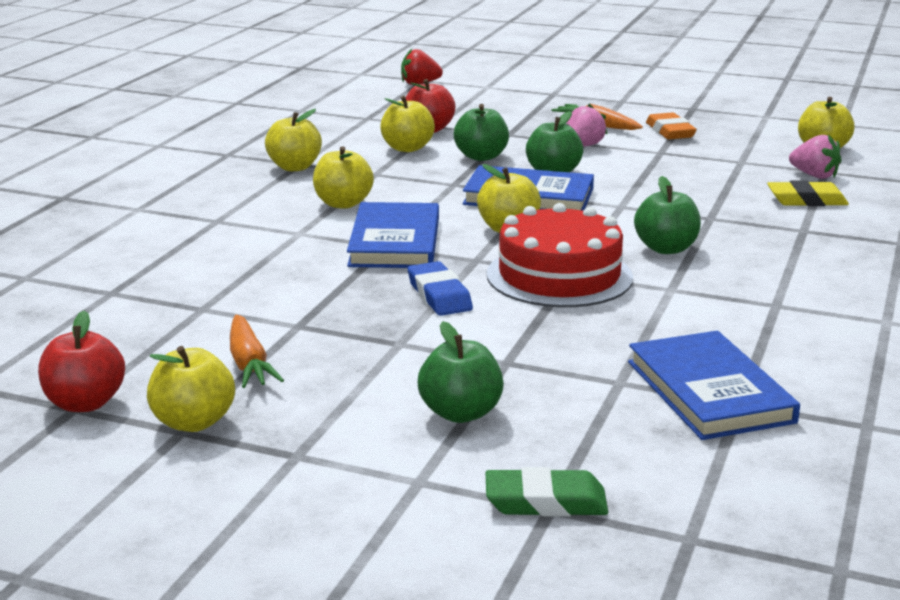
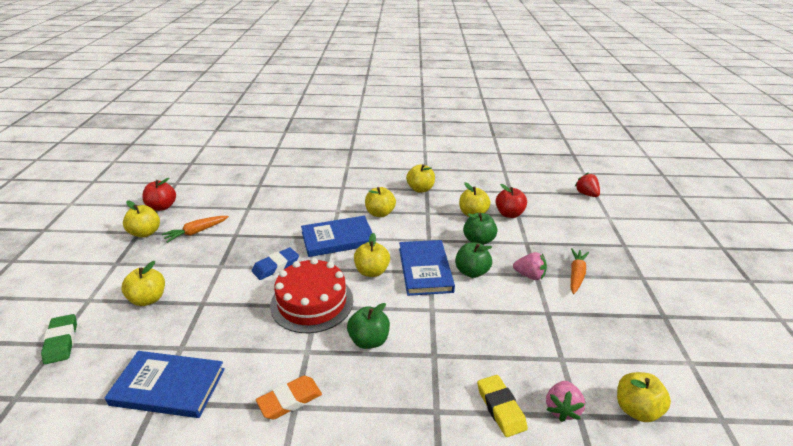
camera: 70 degrees right, 10 degrees up
green apple [418,321,504,423] -> yellow apple [121,261,165,306]
blue book [628,331,800,440] -> blue book turned 45 degrees clockwise [105,351,225,418]
orange eraser [646,112,697,139] -> orange eraser moved to [256,376,322,419]

